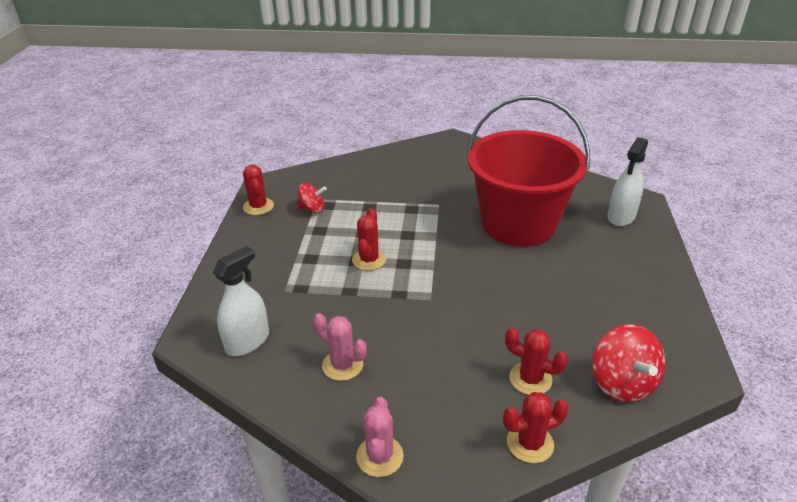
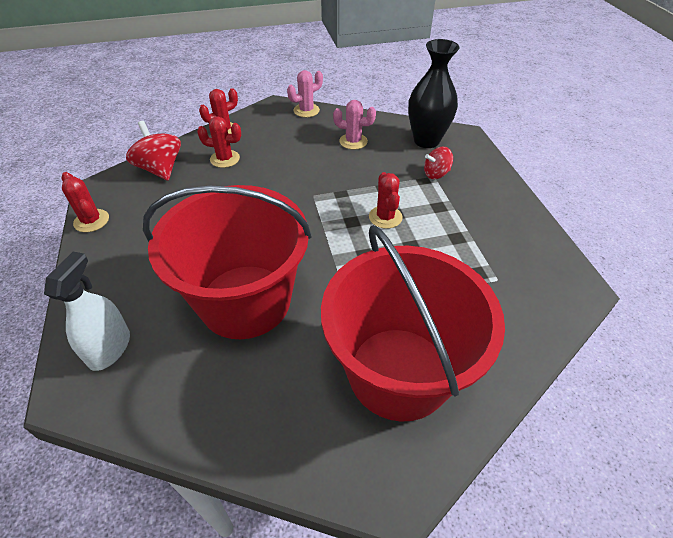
camera: 160 degrees right, 10 degrees up
white spray bottle [213,246,269,356] -> black vase [408,39,460,148]
red cactus [243,164,274,215] -> red cactus moved to [62,172,109,232]
red spinning top [297,183,327,213] -> red spinning top moved to [424,147,453,179]
pink cactus [356,397,404,477] -> pink cactus turned 75 degrees clockwise [287,70,323,117]
none -> red bucket [321,225,505,421]

